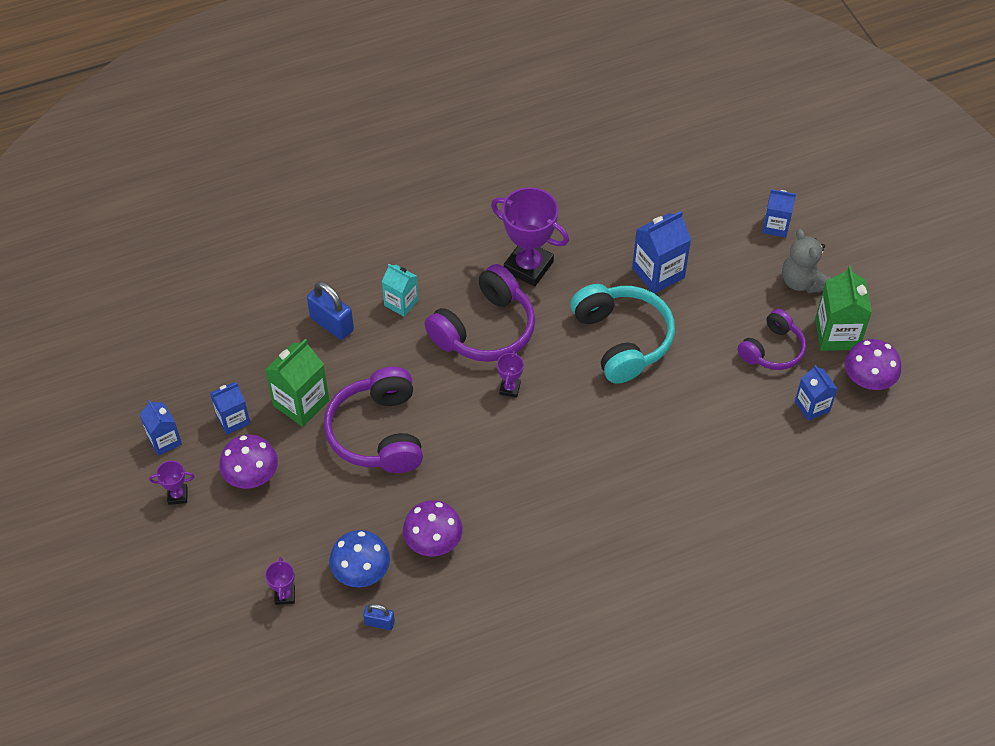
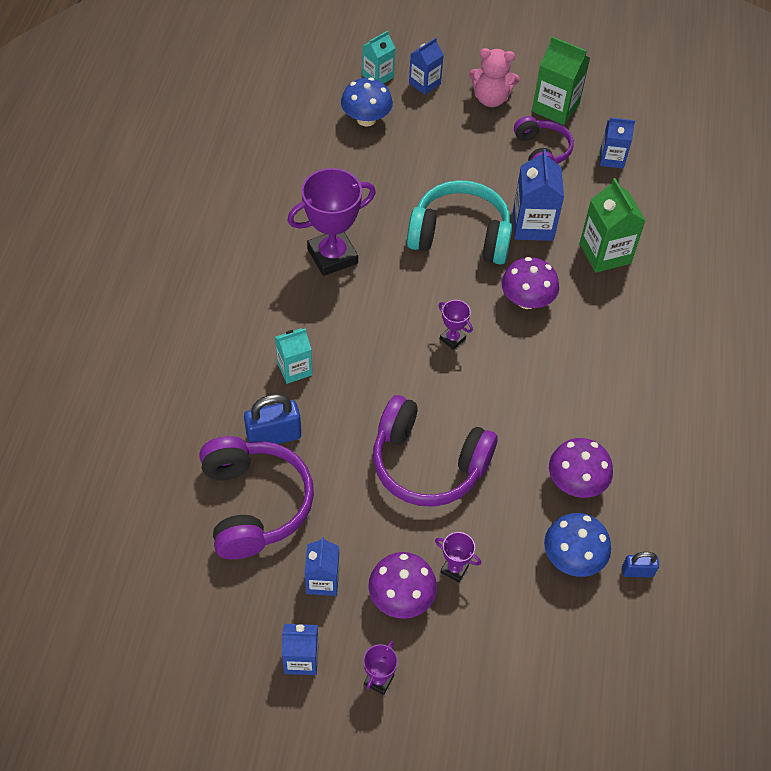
camera: 60 degrees left, 0 degrees up
green carton [265,339,329,427] -> green carton moved to [579,178,646,273]
purple trophy [265,557,295,605] -> purple trophy moved to [435,532,481,582]
blue padlock [363,604,395,630] -> blue padlock turned 45 degrees clockwise [622,552,659,577]
purple headphones [425,264,535,362] -> purple headphones moved to [200,436,314,560]
blue carton [632,211,691,294] -> blue carton moved to [513,149,564,241]
grey teddy bear [782,229,830,293] -> pink teddy bear [469,48,520,107]
purple mushroom [845,339,901,390] -> purple mushroom moved to [502,257,559,309]
none -> blue mushroom [341,77,393,126]
none -> turquoise carton [362,31,395,84]

